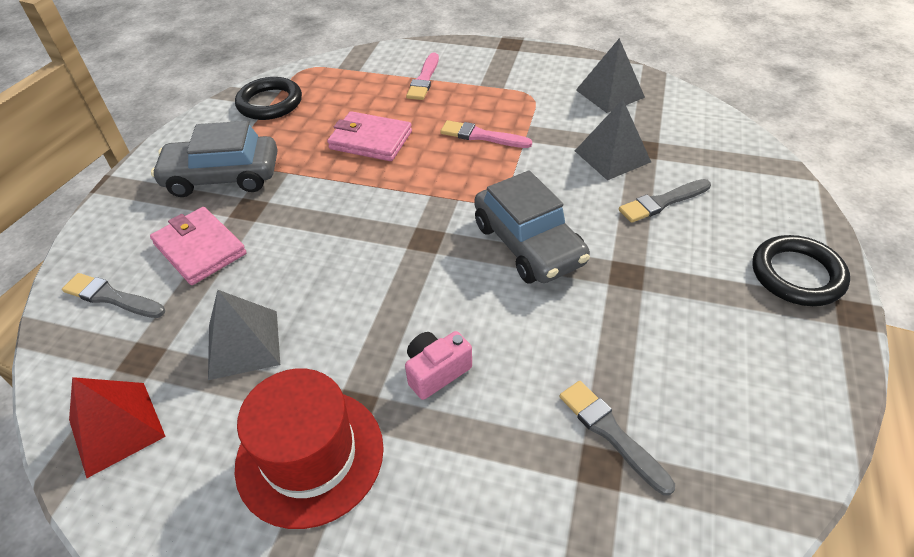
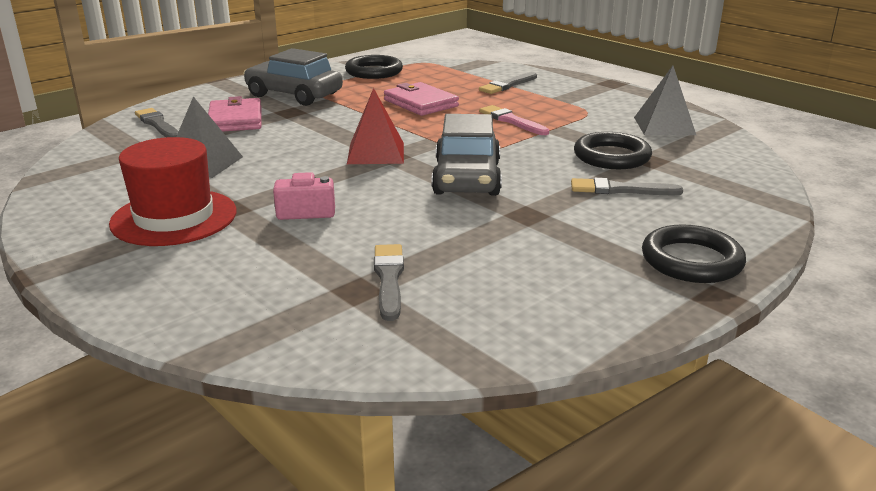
camera: 30 degrees right, 20 degrees down
red pyramid [69,377,166,478] -> red pyramid moved to [347,88,404,164]
pink brush [406,53,439,100] -> grey brush [479,72,537,94]
grey pyramid [575,99,651,180] -> black ring [574,132,652,169]

